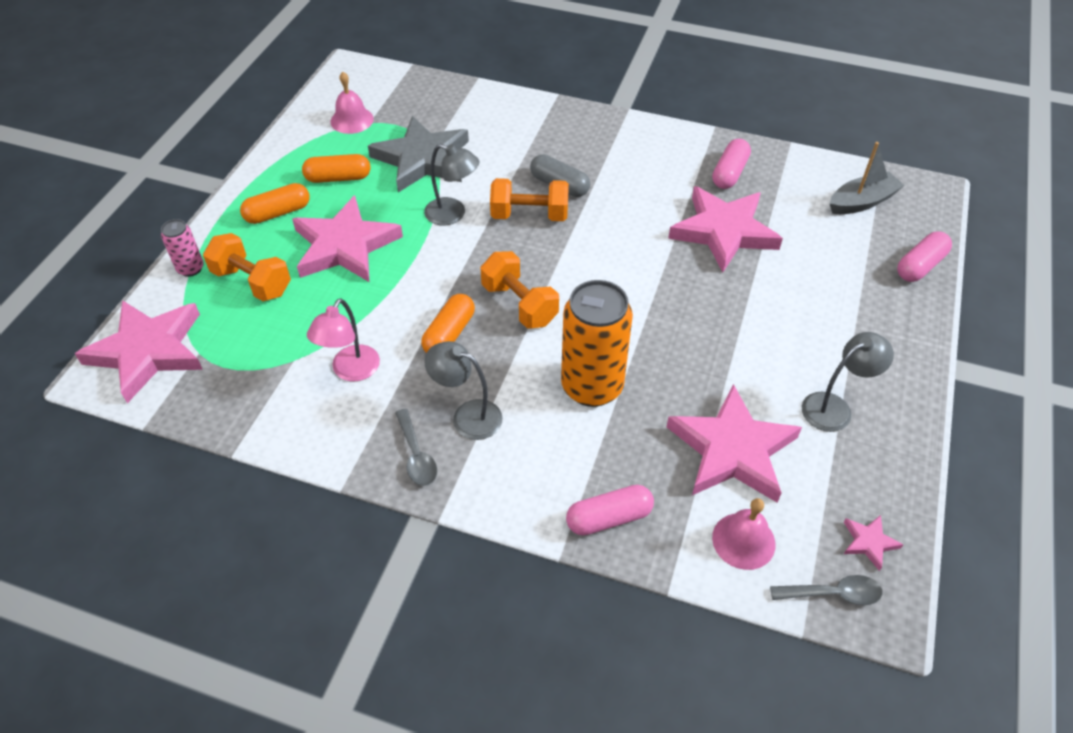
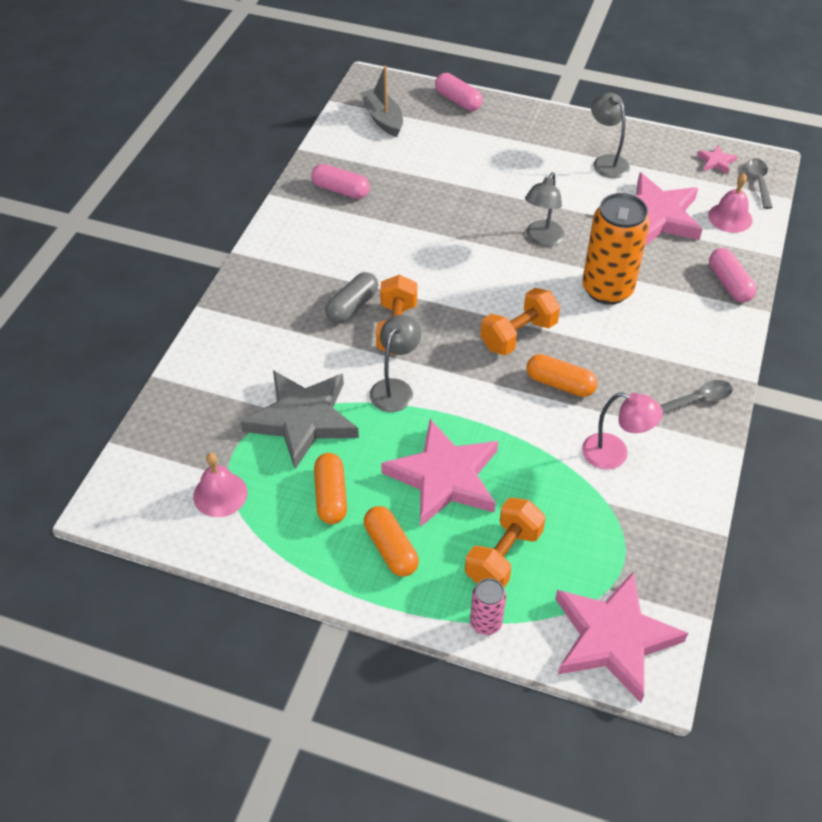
camera: 90 degrees left, 0 degrees up
grey lamp [424,341,503,440] -> grey lamp moved to [525,172,564,247]
pink star [668,186,783,272] -> none

